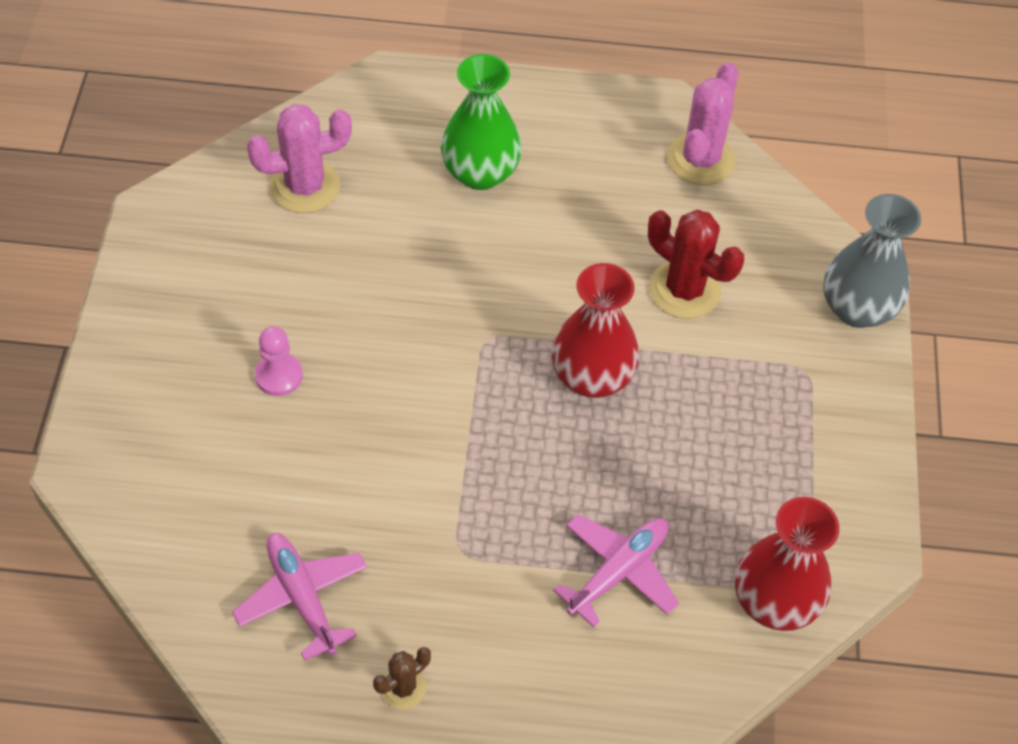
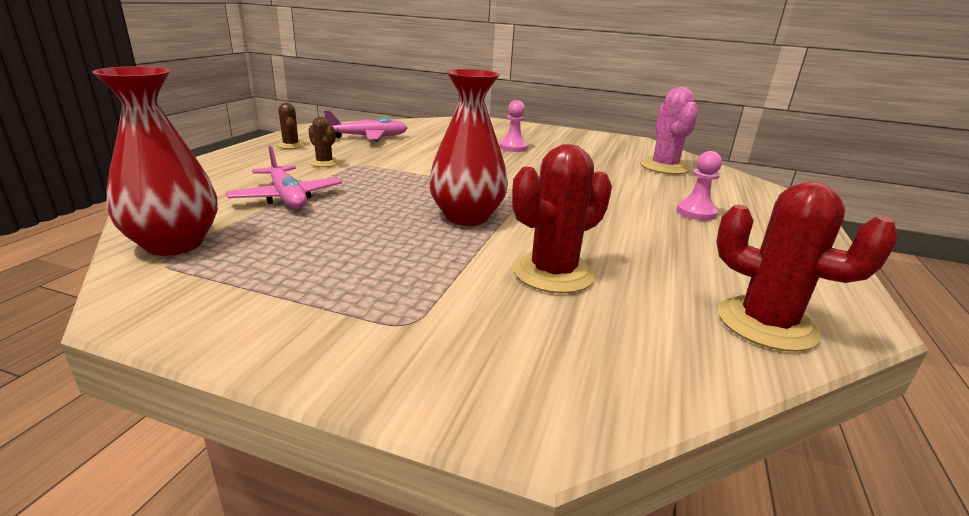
camera: 105 degrees right, 30 degrees down
green vase [441,54,522,190] -> pink pawn [676,151,722,220]
pink cactus [667,62,739,185] -> red cactus [716,181,898,352]
grey vase [823,194,921,328] -> none
none -> brown cactus [308,117,339,167]

